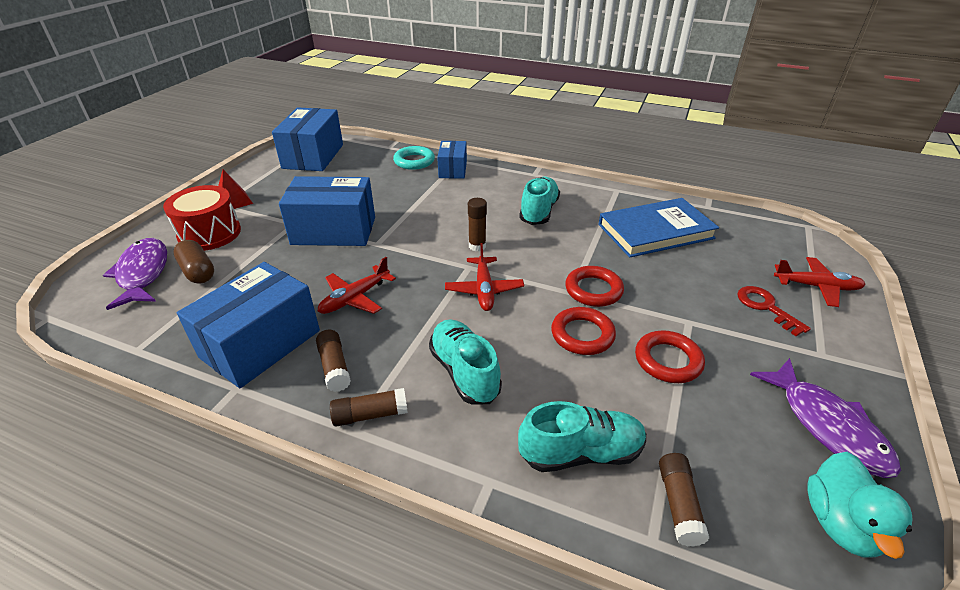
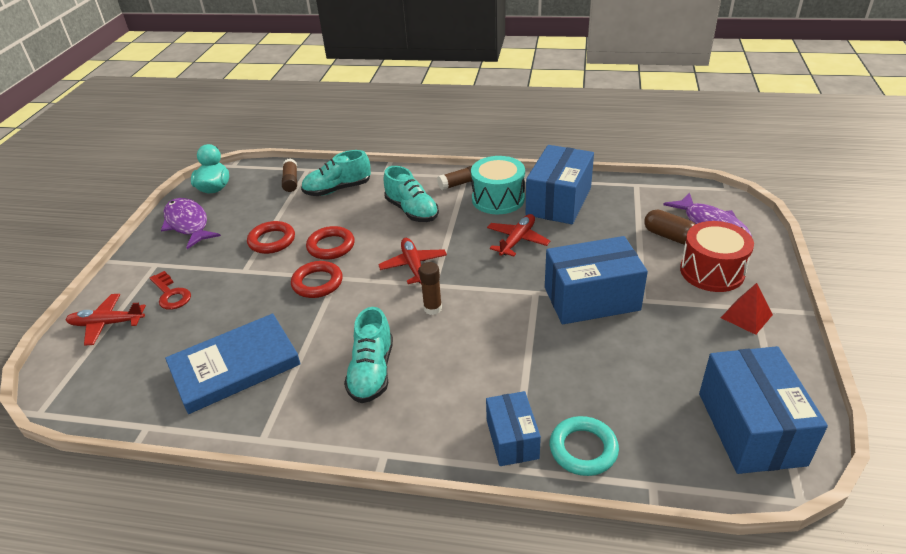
camera: 170 degrees right, 0 degrees up
brown glue stick [316,330,351,392] -> turquoise drum [471,156,525,214]

